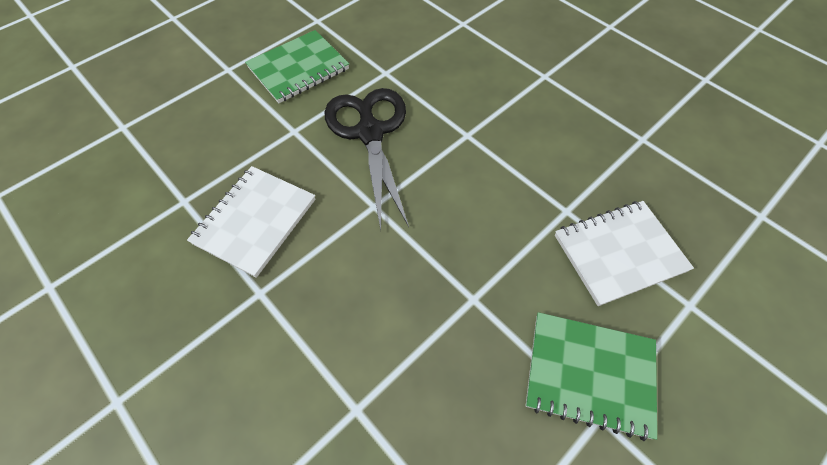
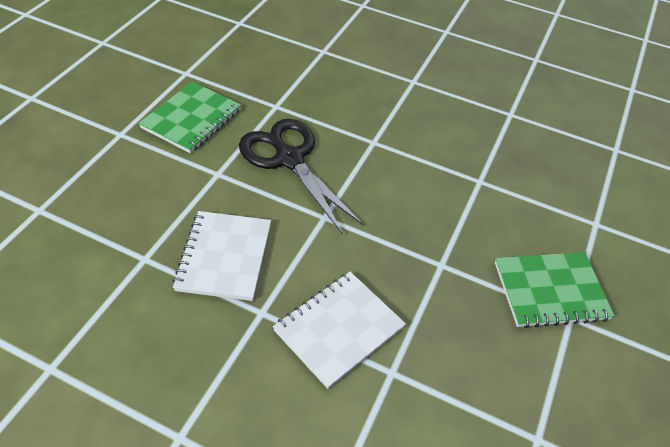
camera: 25 degrees left, 10 degrees down
white notebook [555,201,694,306] -> white notebook moved to [273,272,406,389]

